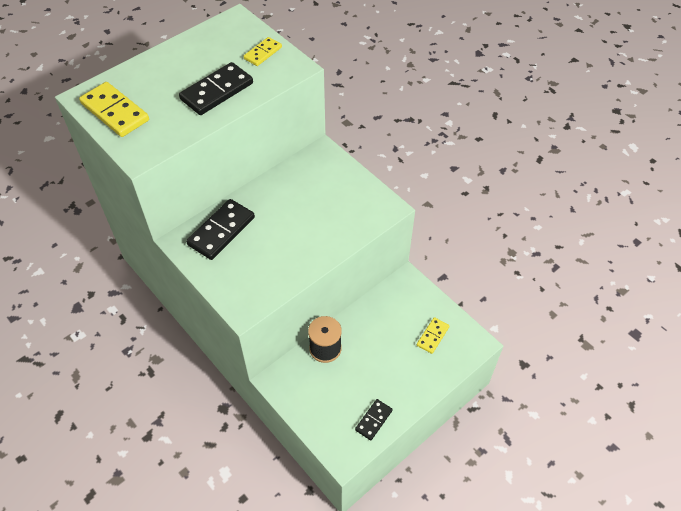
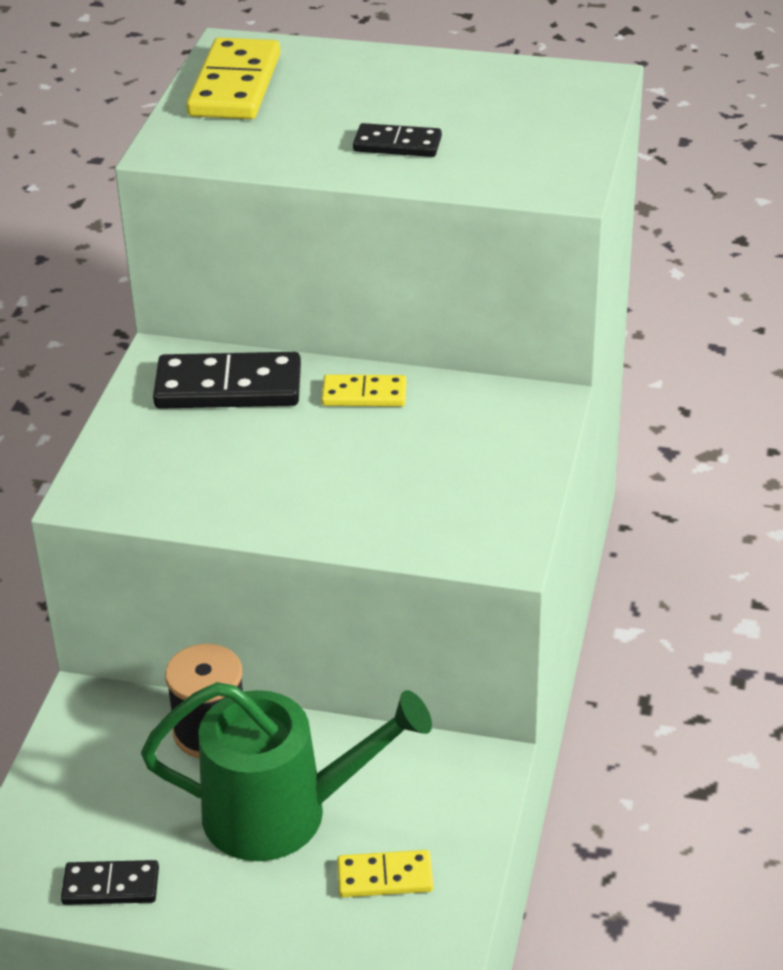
camera: 55 degrees right, 15 degrees down
black domino [179,62,253,115] -> black domino [353,123,442,157], size x0.58
yellow domino [244,37,282,66] -> yellow domino moved to [321,374,406,407]
none -> green watering can [141,682,432,861]

